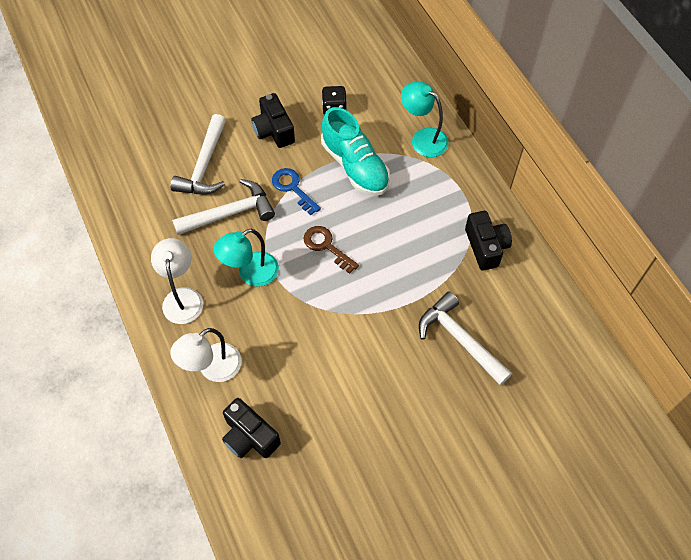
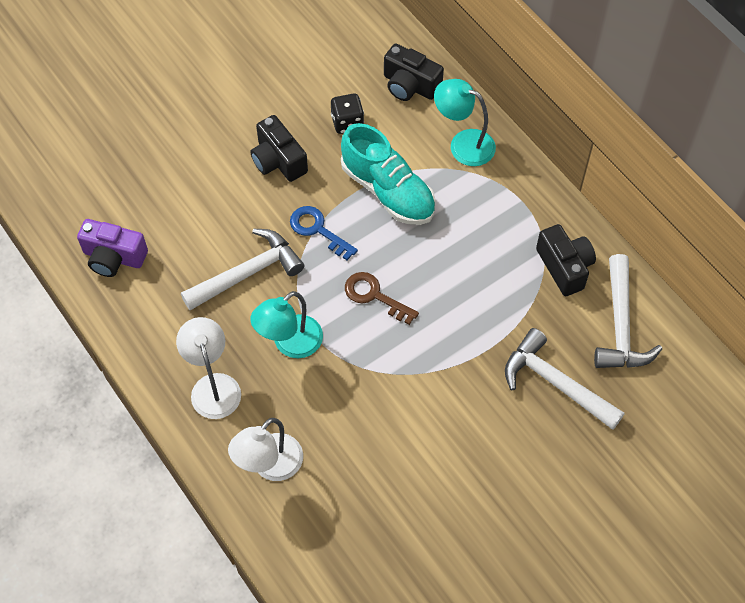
camera: 10 degrees left, 0 degrees up
white hammer [170,114,226,194] -> white hammer moved to [594,254,662,368]
black camera [222,398,281,458] -> black camera moved to [384,44,444,101]
none -> purple camera [77,219,148,277]

